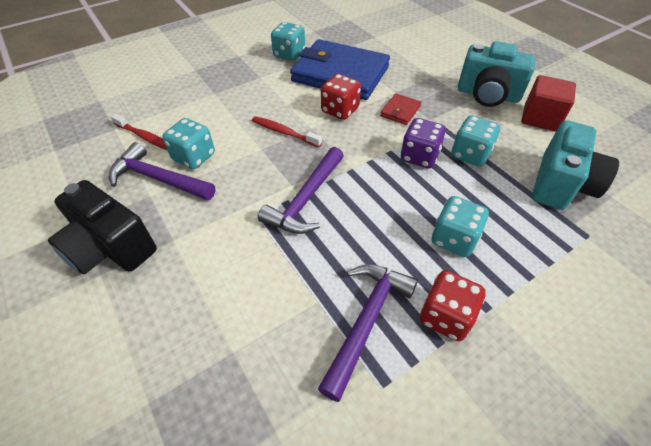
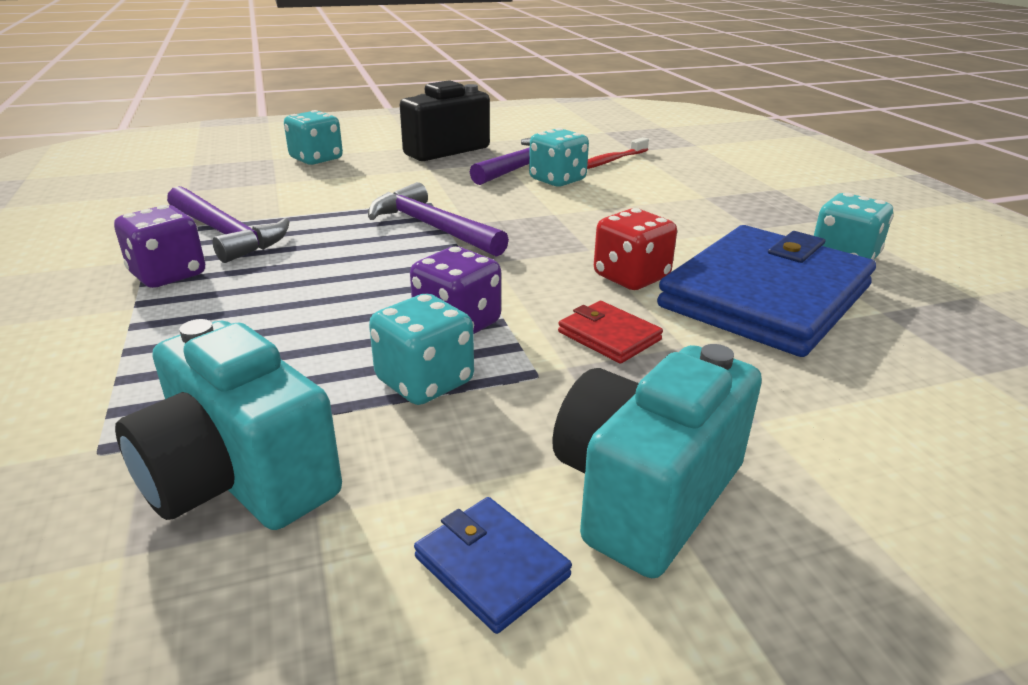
camera: 105 degrees right, 20 degrees down
red toothbrush [252,116,322,147] -> none
red dice [420,270,486,341] -> purple dice [114,205,205,288]
turquoise dice [432,196,489,257] -> turquoise dice moved to [284,110,343,165]
red cube [521,75,576,132] -> blue wallet [414,497,572,634]

